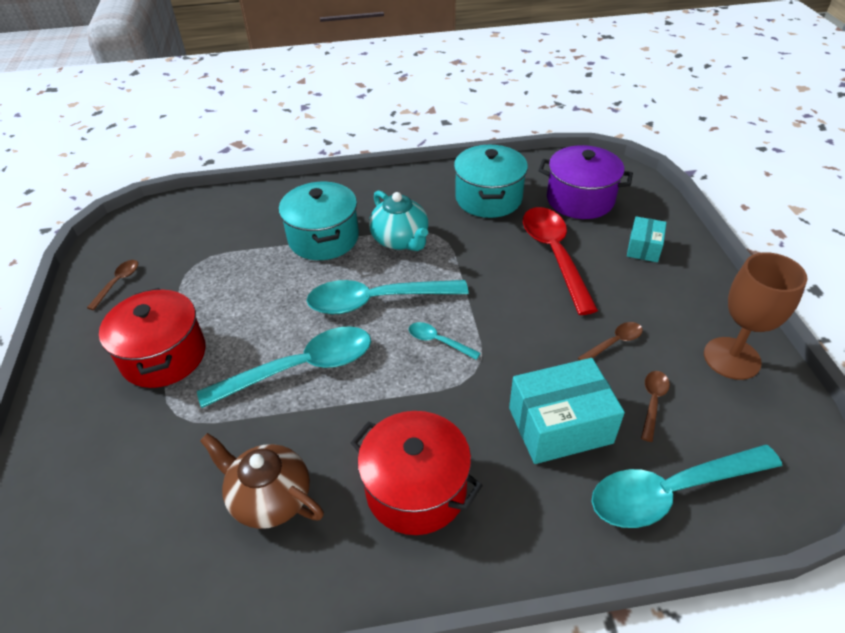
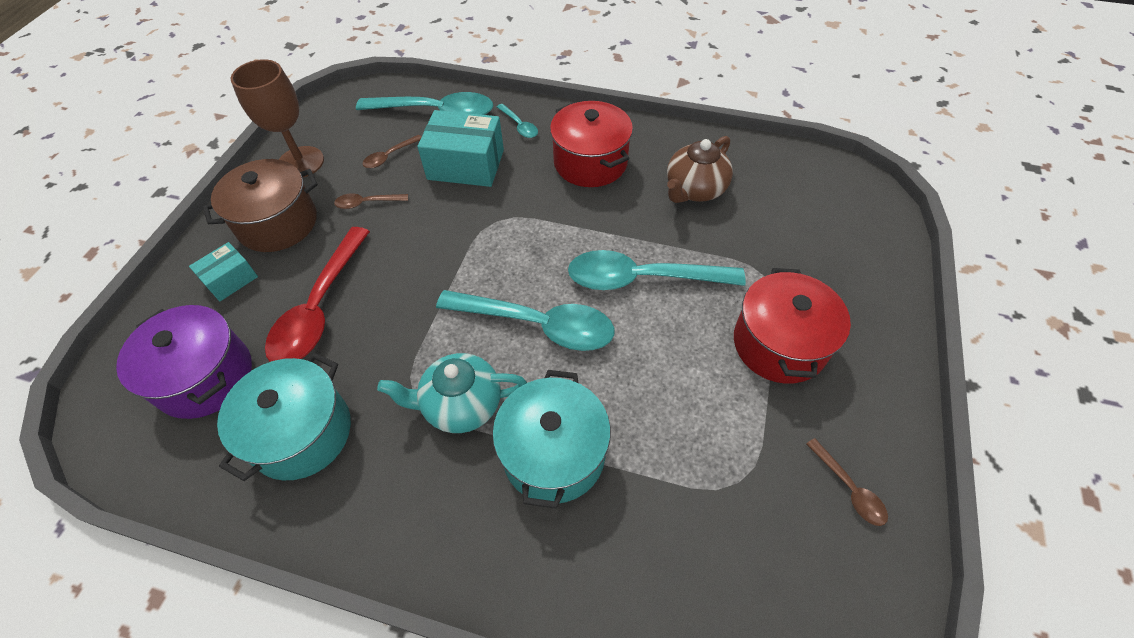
camera: 155 degrees left, 10 degrees up
brown spoon [87,260,138,310] -> brown spoon turned 75 degrees counterclockwise [806,438,888,526]
brown teapot [200,433,324,529] -> brown teapot turned 75 degrees clockwise [667,136,733,203]
turquoise teapot [369,190,428,251] -> turquoise teapot turned 90 degrees counterclockwise [377,353,527,433]
turquoise spoon [409,322,481,360] -> turquoise spoon moved to [497,104,538,138]
none -> brown pot [203,159,318,252]

